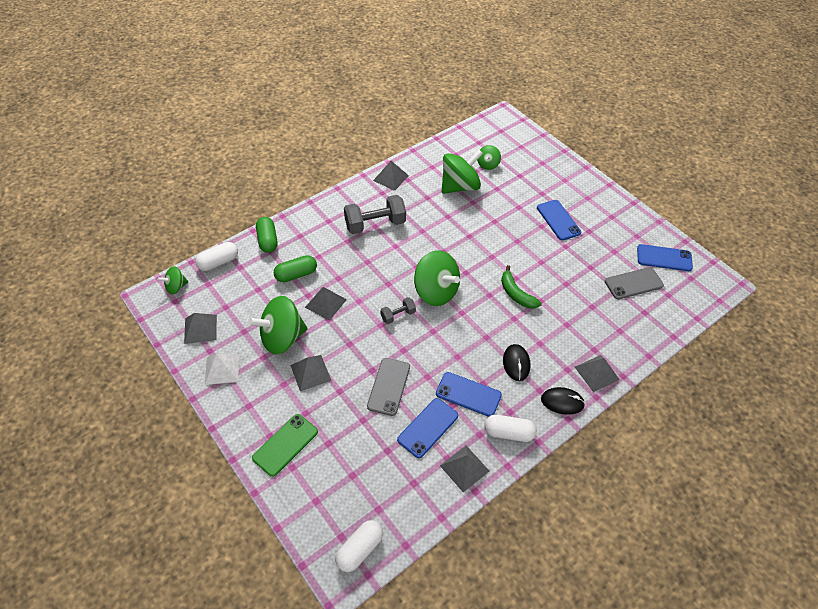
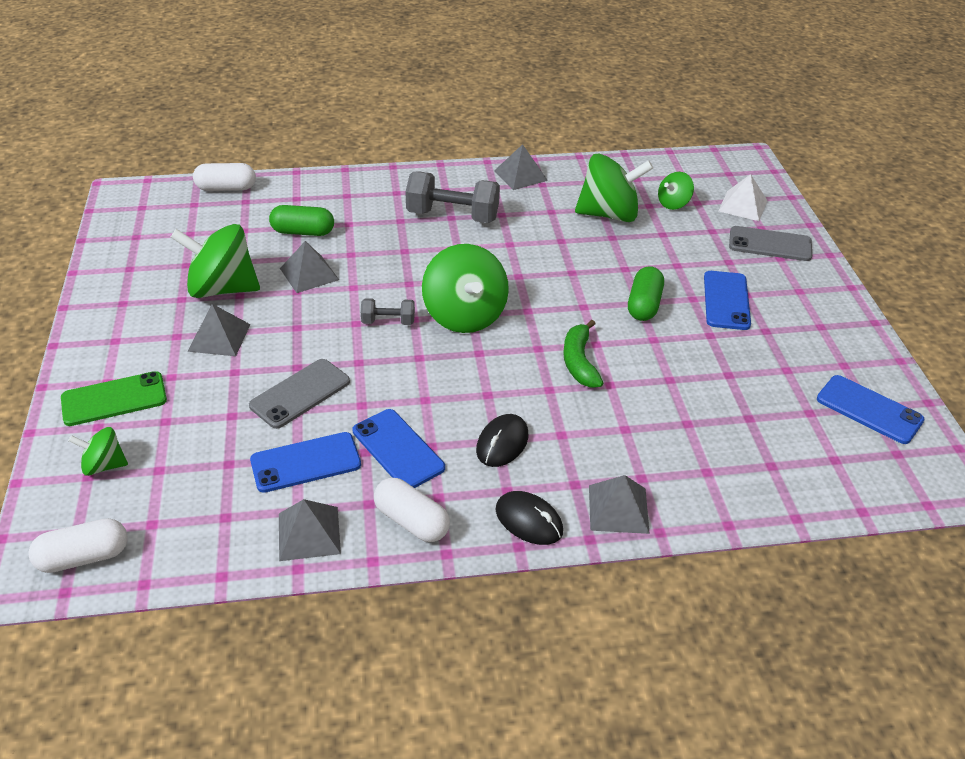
camera: 30 degrees right, 10 degrees down
green spinning top [157,266,188,294] -> green spinning top moved to [68,427,128,476]
grey pyramid [184,313,217,344] -> none
white pyramid [205,354,239,385] -> white pyramid moved to [718,174,767,221]
green capsule [256,217,278,253] -> green capsule moved to [628,266,664,321]
grey phone [605,267,664,299] -> grey phone moved to [729,226,812,261]

